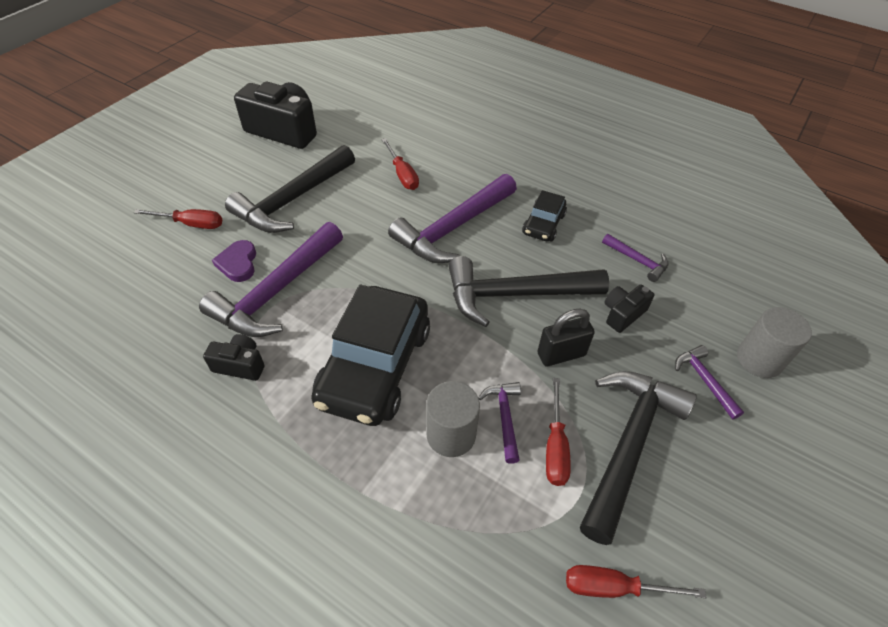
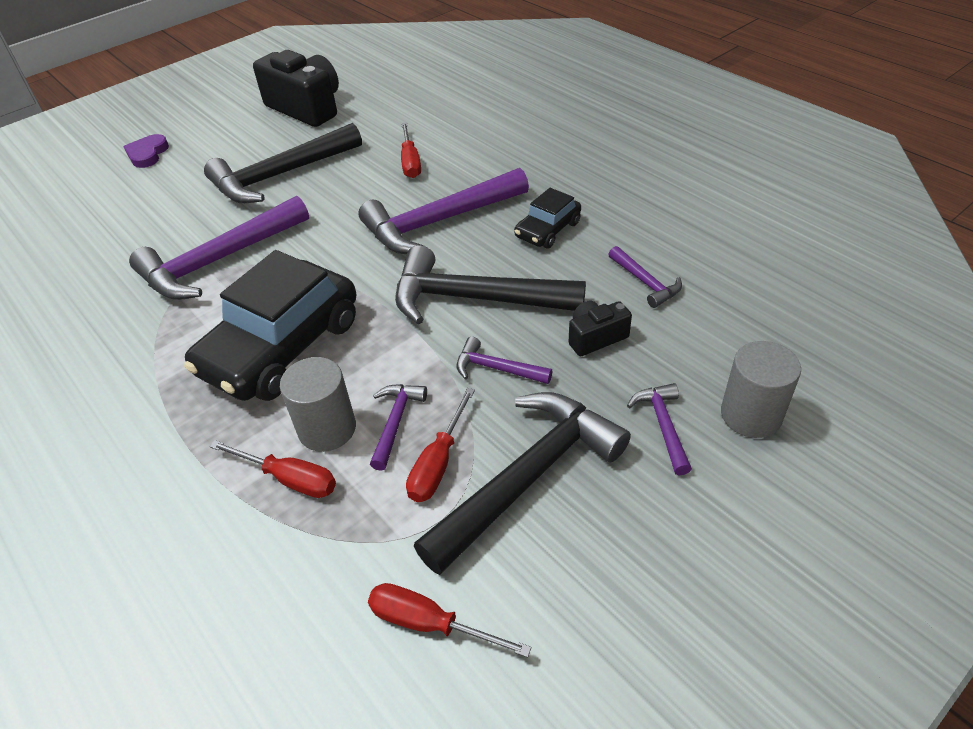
camera: 20 degrees right, 5 degrees down
red screwdriver [134,209,222,229] -> red screwdriver moved to [209,440,336,498]
black camera [203,334,264,381] -> none
purple heart [212,240,256,282] -> purple heart moved to [124,134,169,168]
black padlock [537,308,595,366] -> purple hammer [457,337,552,384]

